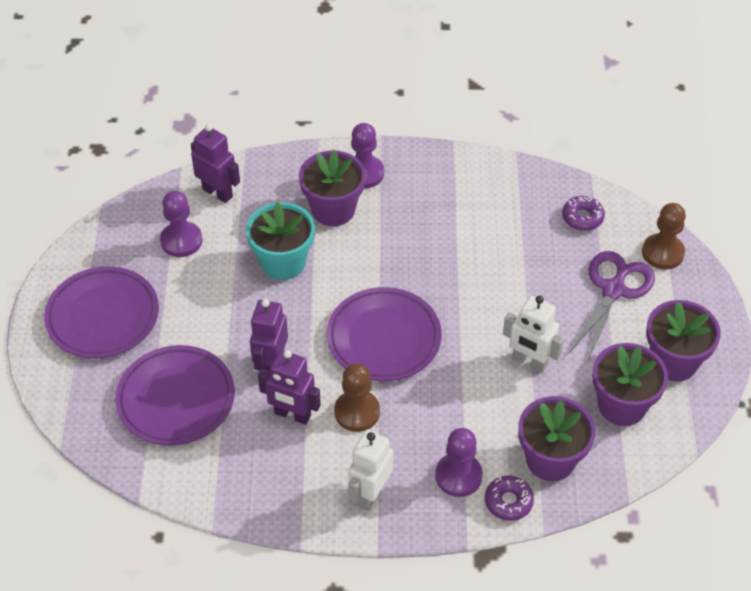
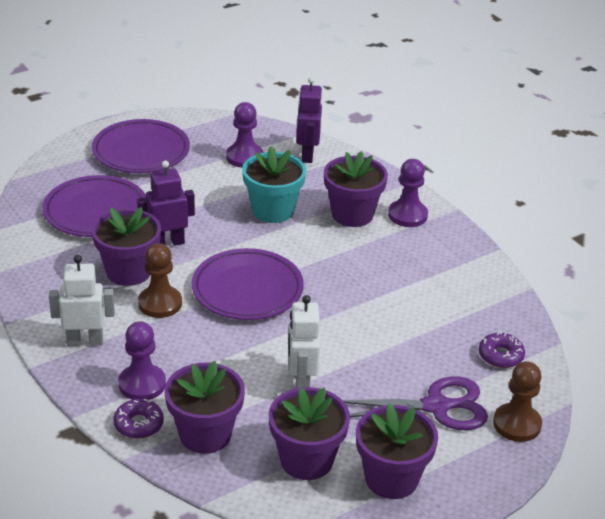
camera: 55 degrees right, 15 degrees down
purple robot [258,350,321,425] -> purple flower pot [92,207,161,286]

